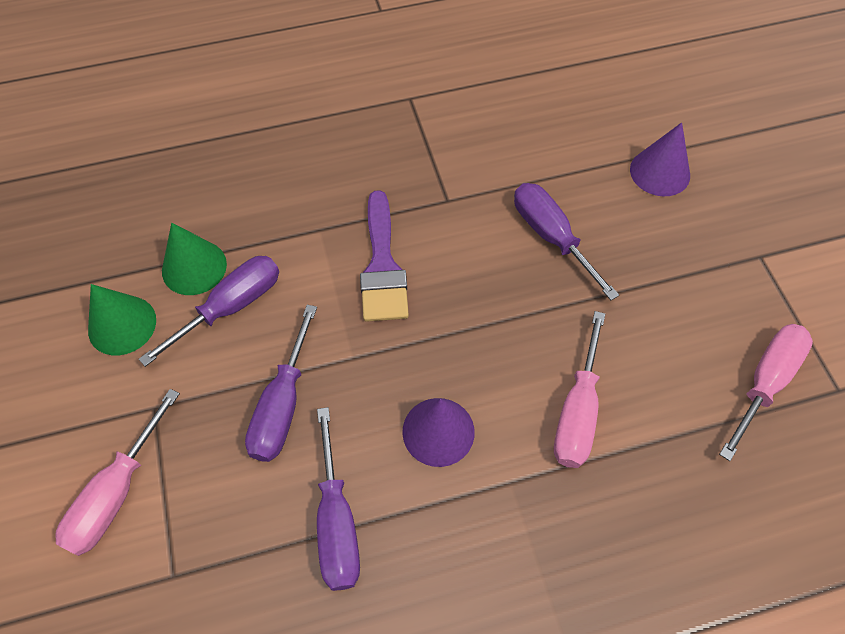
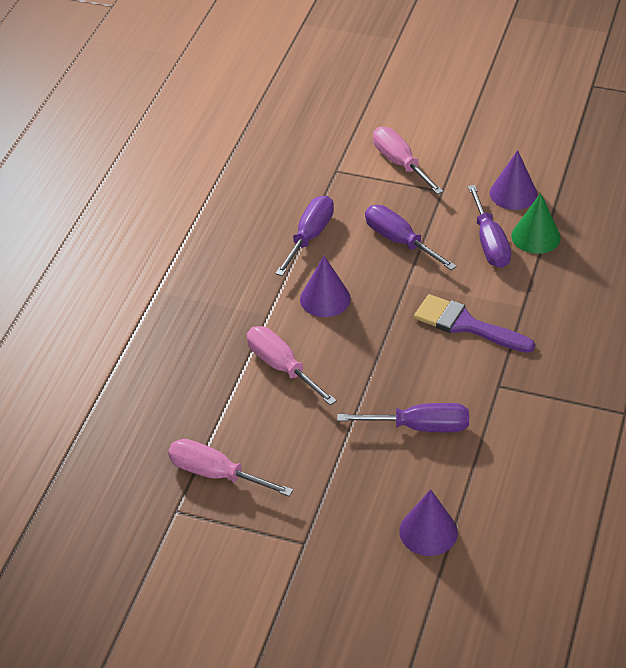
camera: 125 degrees right, 15 degrees down
green cone [88,284,156,355] -> purple cone [490,150,537,210]
purple screwdriver [317,407,360,591] -> purple screwdriver turned 90 degrees clockwise [275,195,334,276]
pink screwdriver [719,324,813,461] -> pink screwdriver turned 135 degrees clockwise [168,439,293,497]

